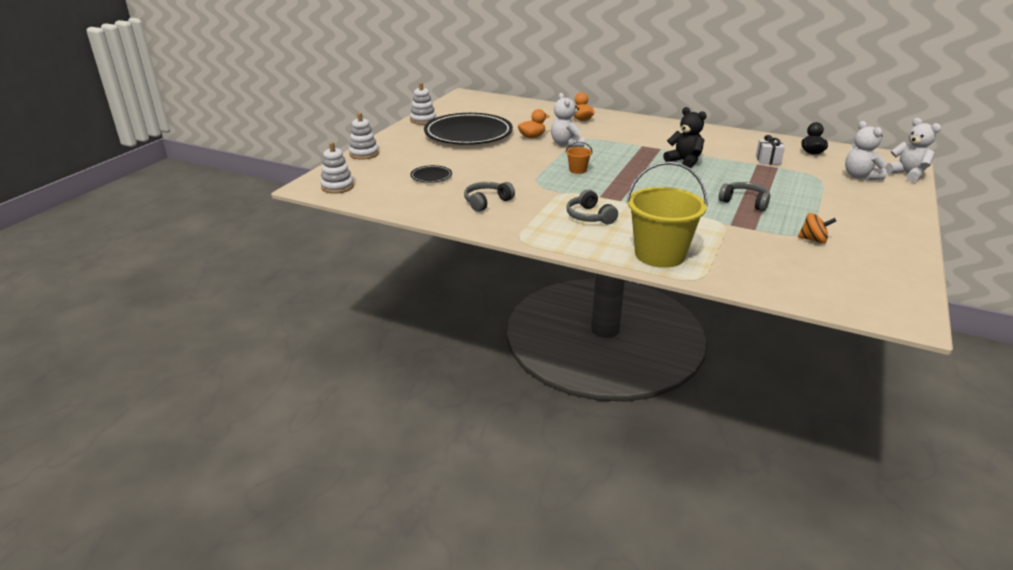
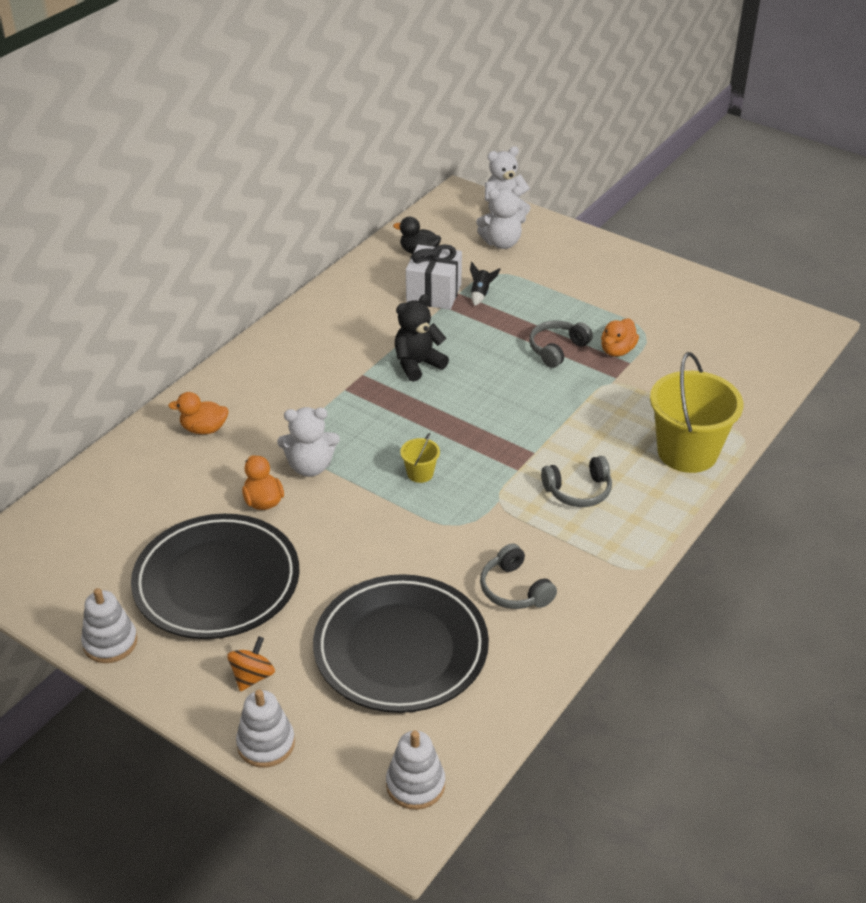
camera: 80 degrees left, 10 degrees up
black plate [410,165,452,183] -> black plate [313,574,489,713], size x2.43
orange bucket [566,142,592,174] -> yellow bucket [400,433,440,483]
white gift [756,135,785,165] -> white gift [406,244,462,310], size x1.64
orange spinning top [798,213,836,244] -> orange spinning top moved to [227,636,275,692]
none -> black rocket [470,262,500,306]
none -> orange duck [601,318,639,357]

